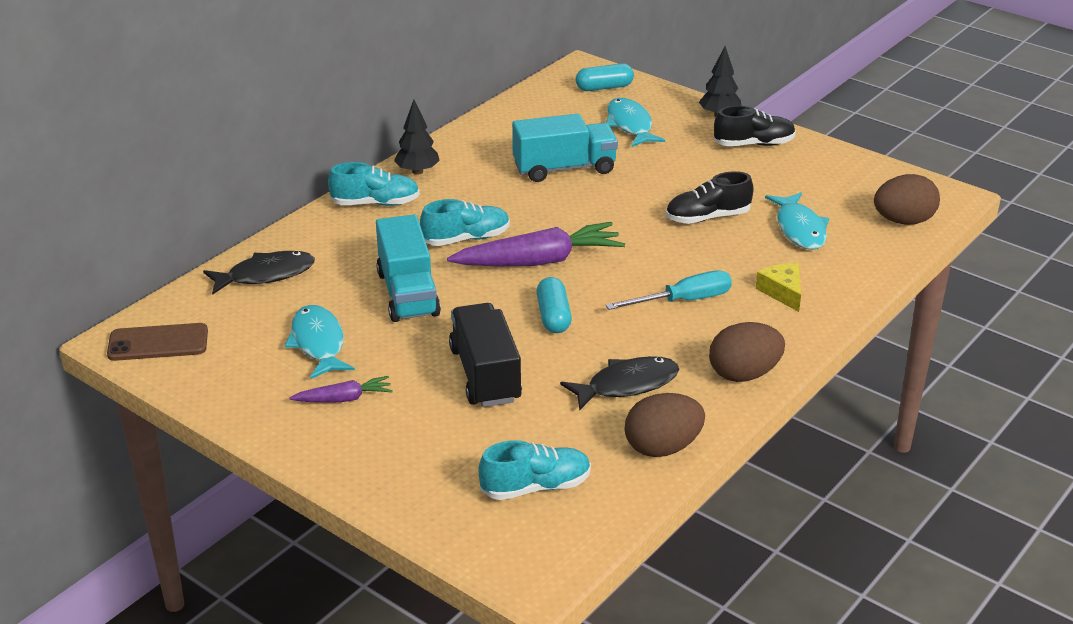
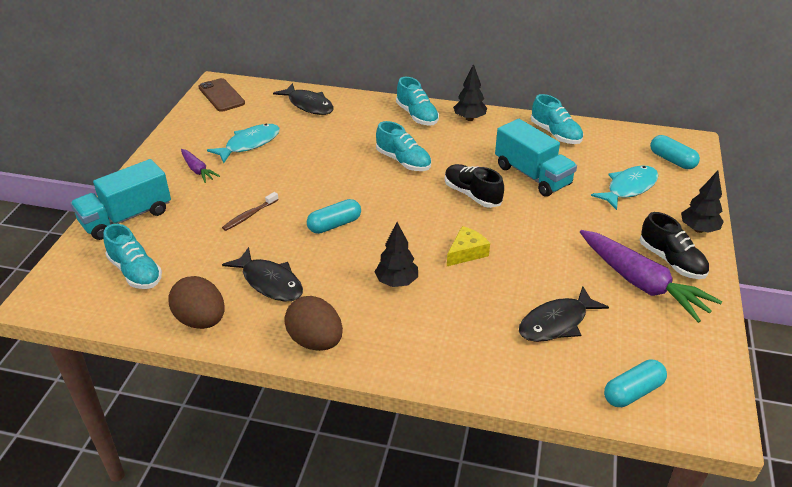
camera: 65 degrees right, 5 degrees up
turquoise truck [376,214,441,322] -> turquoise truck moved to [70,159,171,240]
purple carrot [447,222,625,267] -> purple carrot moved to [580,230,722,323]
black truck [449,303,522,407] -> brown toothbrush [222,192,279,231]
turquoise screwdriver [606,270,732,310] -> black tree [375,222,418,287]
black shoe [666,171,754,224] -> black shoe moved to [445,164,504,208]
yellow cheese [756,263,801,312] -> yellow cheese moved to [447,226,490,266]
turquoise fish [765,192,829,250] -> black fish [519,286,609,342]
brown egg [874,174,940,225] -> turquoise capsule [604,360,667,407]
none -> turquoise shoe [531,94,583,144]

